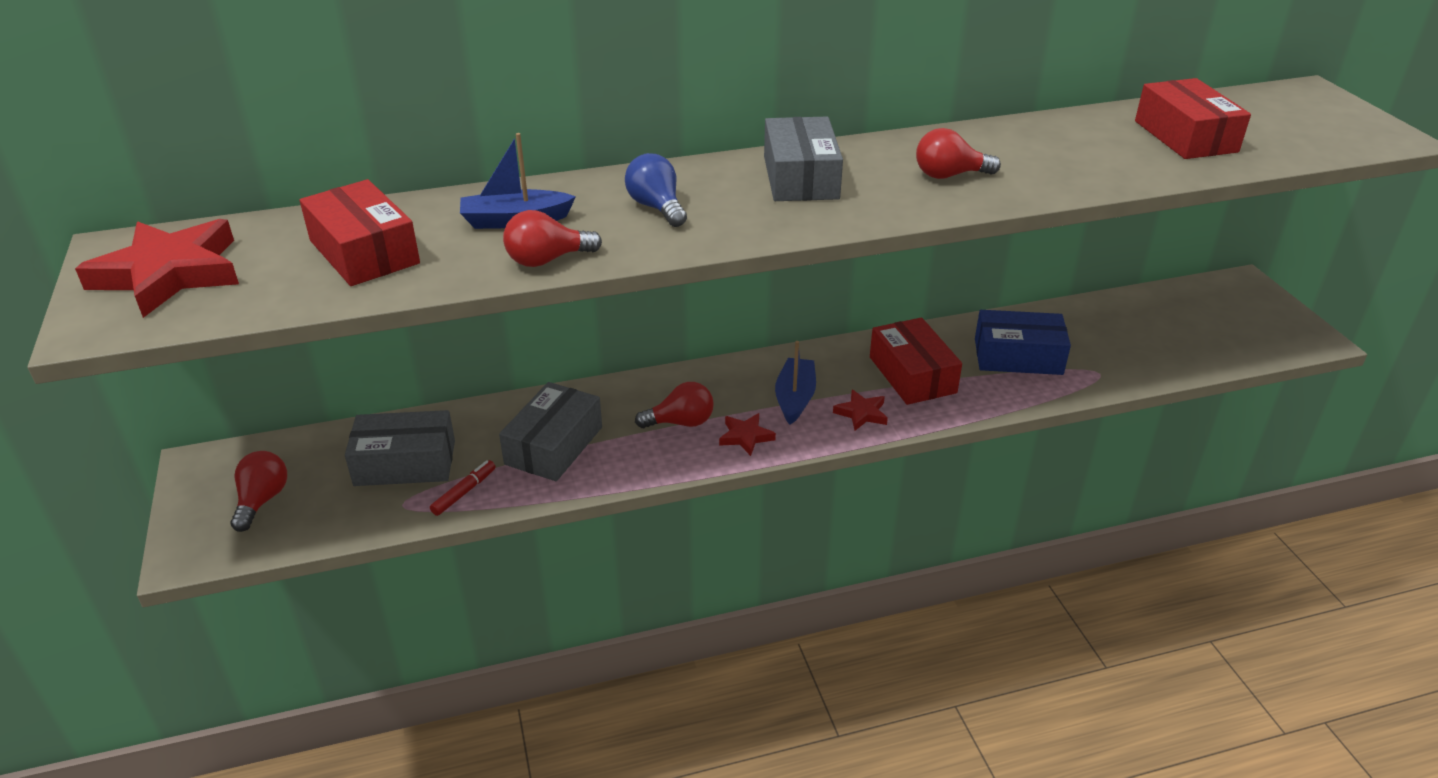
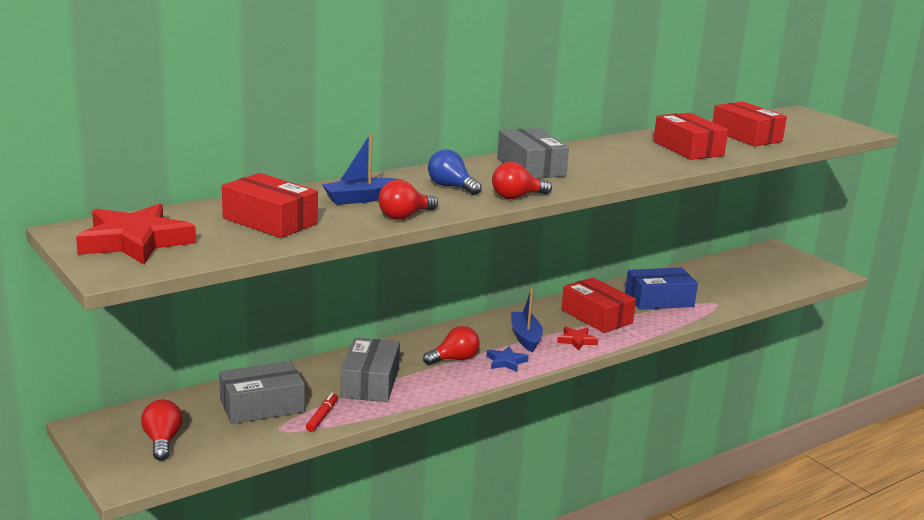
camera: 20 degrees left, 15 degrees down
red star [719,413,776,456] -> blue star [486,346,529,372]
red light bulb [916,128,1001,179] -> red light bulb moved to [492,162,552,199]
none -> red box [653,113,728,160]

